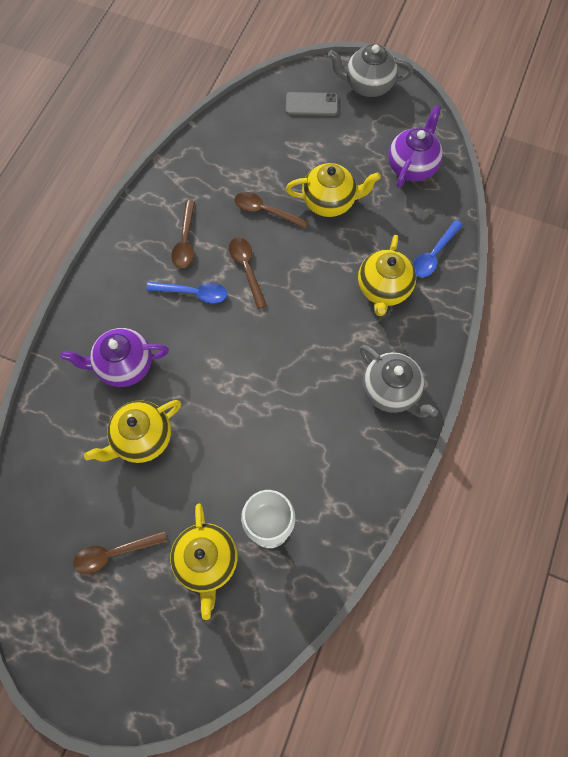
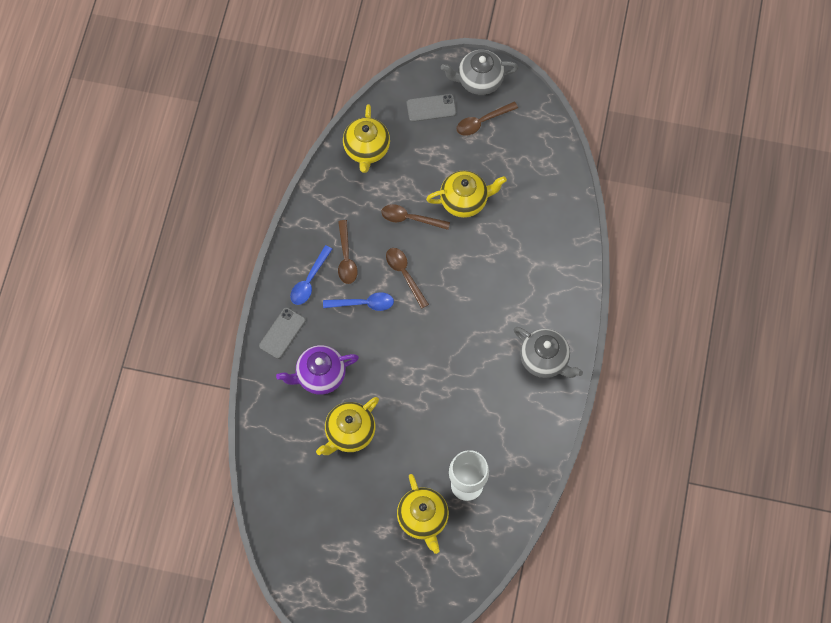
camera: 10 degrees left, 0 degrees up
brown spoon [73,530,167,574] -> brown spoon moved to [457,102,518,136]
yellow teapot [358,235,416,316] -> yellow teapot moved to [343,104,390,173]
purple teapot [388,105,443,188] -> none
blue spoon [413,220,463,278] -> blue spoon moved to [290,245,332,305]
none -> grey phone [259,308,306,359]

